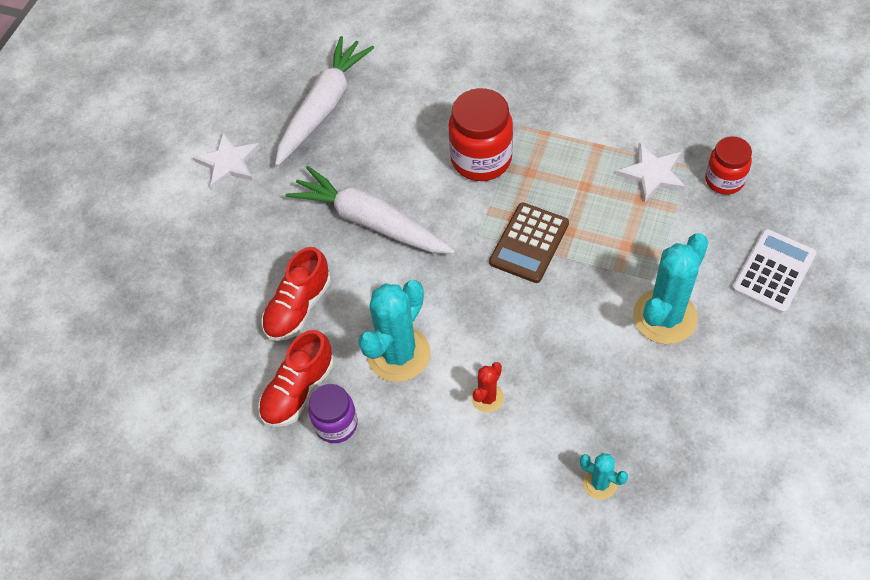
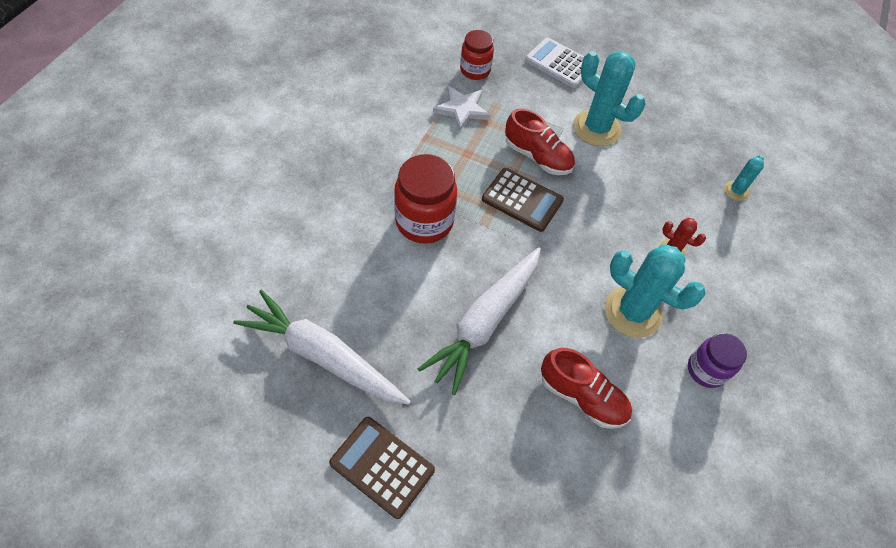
camera: 95 degrees left, 0 degrees up
white star [193,132,260,189] -> brown calculator [329,417,435,519]
red shoe [258,330,334,427] -> red shoe moved to [505,108,575,175]

